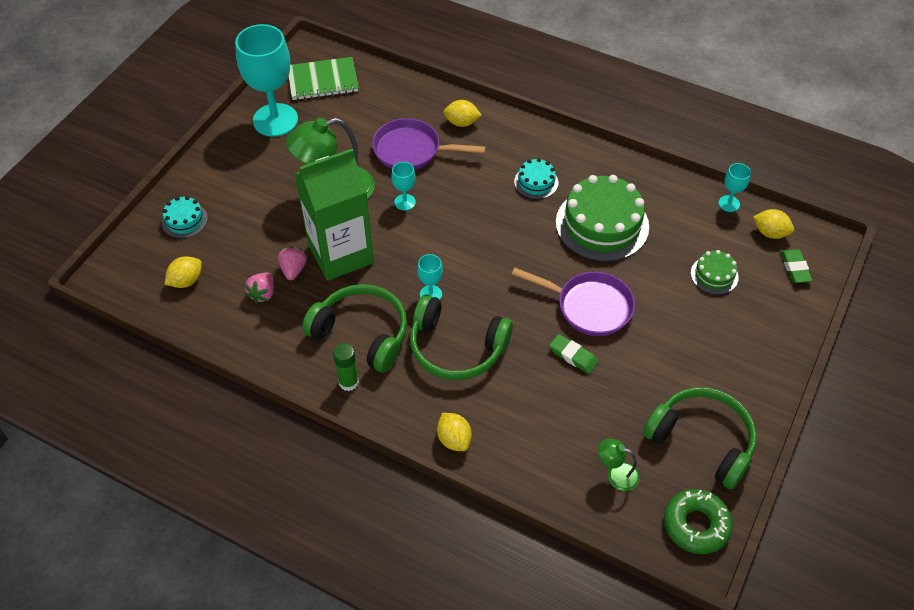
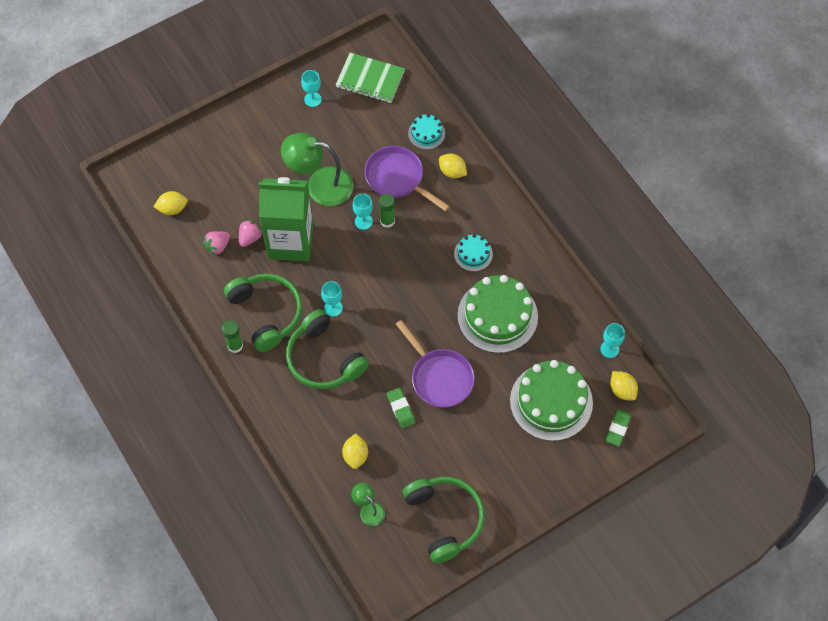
camera: 30 degrees right, 10 degrees up
turquoise cake [162,196,208,238] -> turquoise cake moved to [408,114,445,150]
turquoise goblet [235,24,298,137] -> turquoise goblet [301,70,322,107], size x0.44
yellow lemon [437,413,472,451] -> yellow lemon moved to [342,433,368,469]
green donut [664,489,733,554] -> none
green cake [691,250,739,295] -> green cake [510,360,593,441], size x2.04
none -> green glue stick [379,193,395,228]

